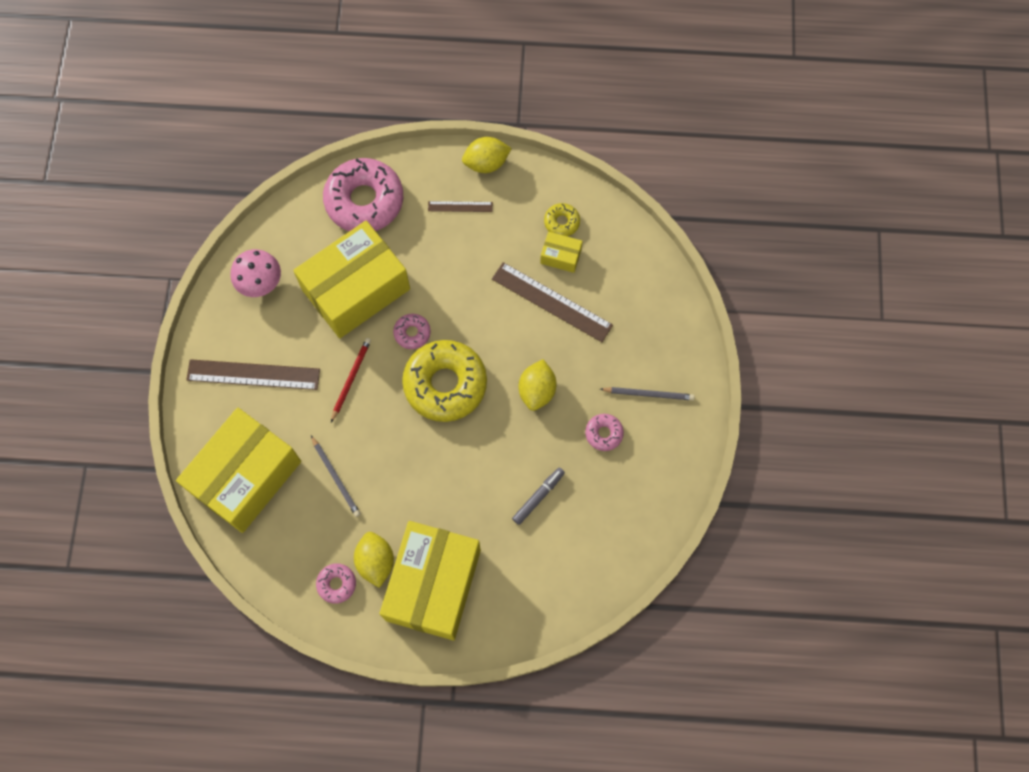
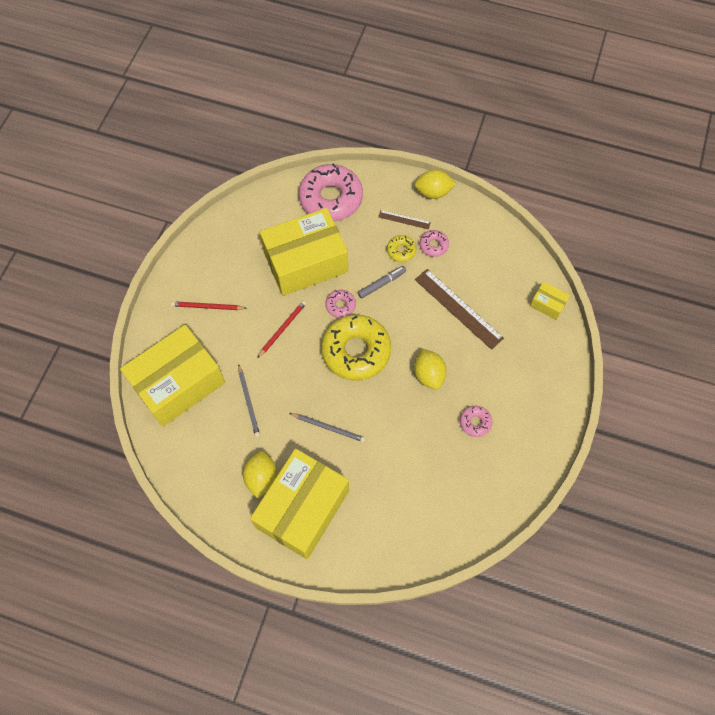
camera: 15 degrees right, 5 degrees down
brown ruler [186,359,320,390] -> red pencil [171,301,247,310]
pink mushroom [230,249,281,297] -> none
pink donut [316,563,356,604] -> pink donut moved to [420,230,449,257]
grey marker [512,467,565,525] -> grey marker moved to [358,266,406,299]
yellow lemon [519,359,556,411] -> yellow lemon turned 45 degrees counterclockwise [414,348,447,390]
yellow box [540,232,583,273] -> yellow box moved to [530,281,570,320]
yellow donut [544,203,580,236] -> yellow donut moved to [387,235,417,262]
grey pencil [600,387,695,400] -> grey pencil moved to [289,413,365,442]

